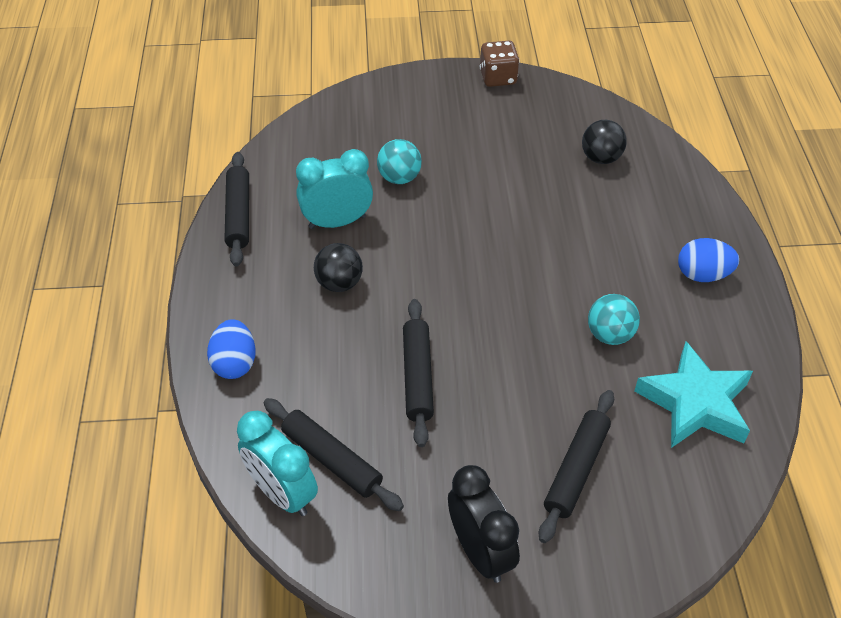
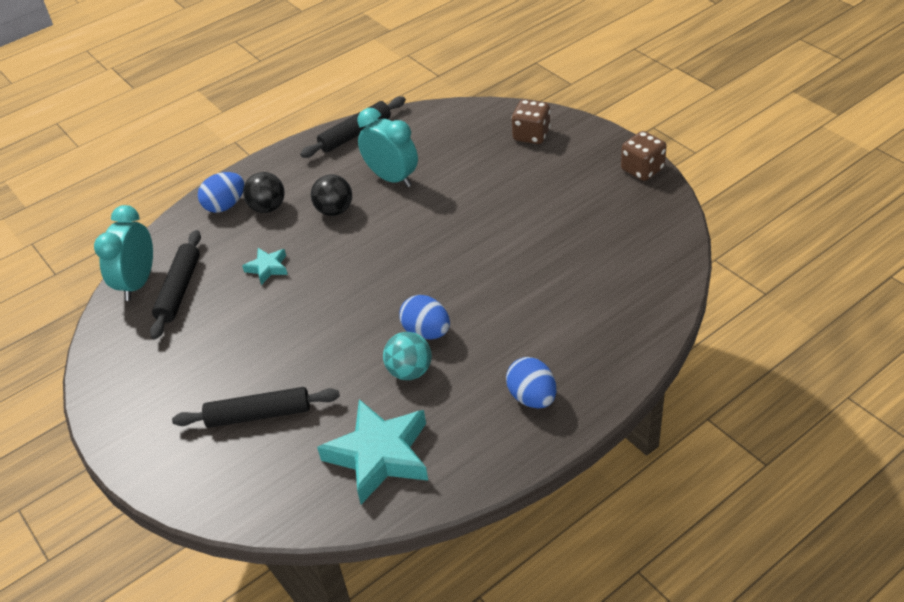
camera: 60 degrees right, 5 degrees down
turquoise ball [377,139,422,184] -> none
black rolling pin [403,299,434,447] -> none
black clock [448,465,520,583] -> none
black ball [582,120,627,164] -> black ball moved to [243,172,285,213]
none -> turquoise star [242,248,288,285]
none -> blue egg [399,295,450,339]
none -> brown dice [511,99,551,144]

